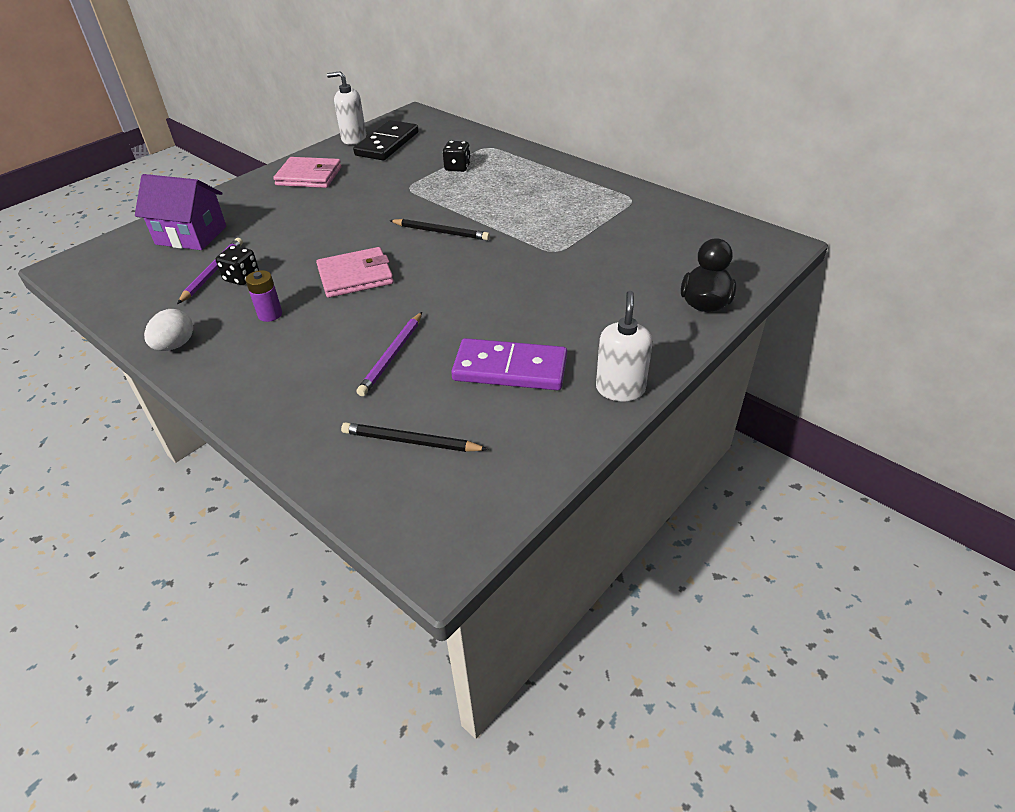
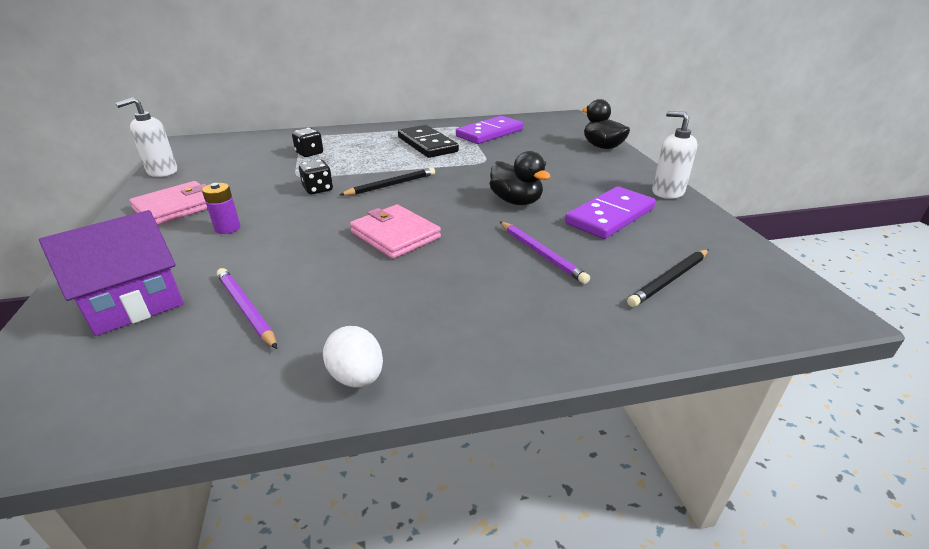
camera: 55 degrees left, 10 degrees down
black dice [216,245,259,285] -> black dice moved to [299,160,333,194]
purple battery [246,270,282,322] -> purple battery moved to [202,183,240,234]
pink wallet [316,247,394,298] -> pink wallet turned 60 degrees counterclockwise [350,204,441,259]
black domino [353,120,419,160] -> black domino moved to [398,125,459,158]
none -> purple domino [456,116,523,144]
none -> black duck [489,151,551,205]

